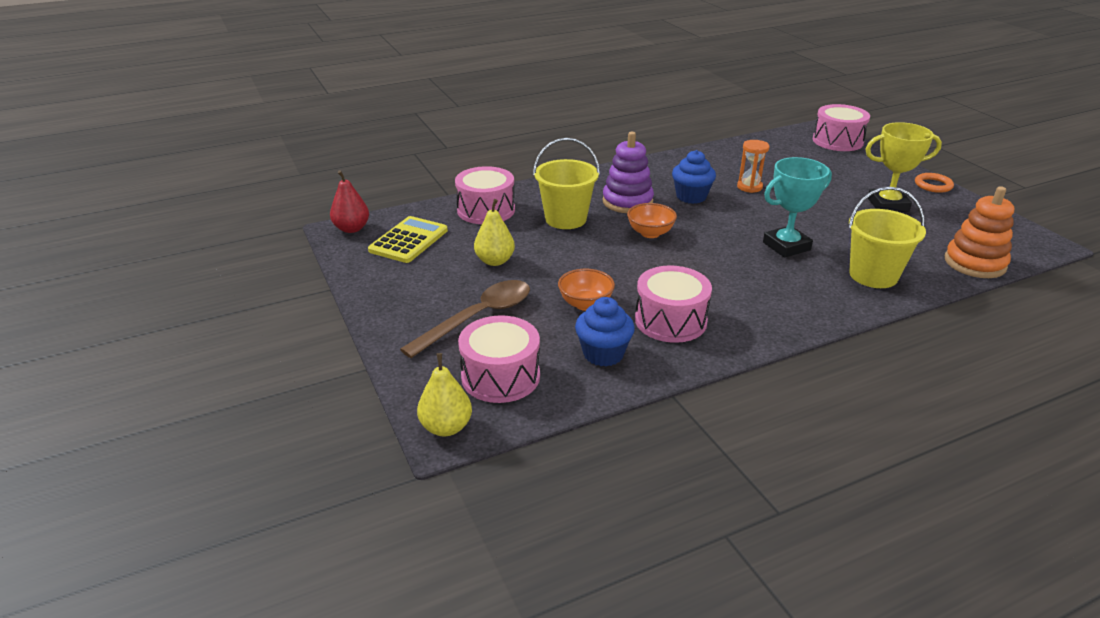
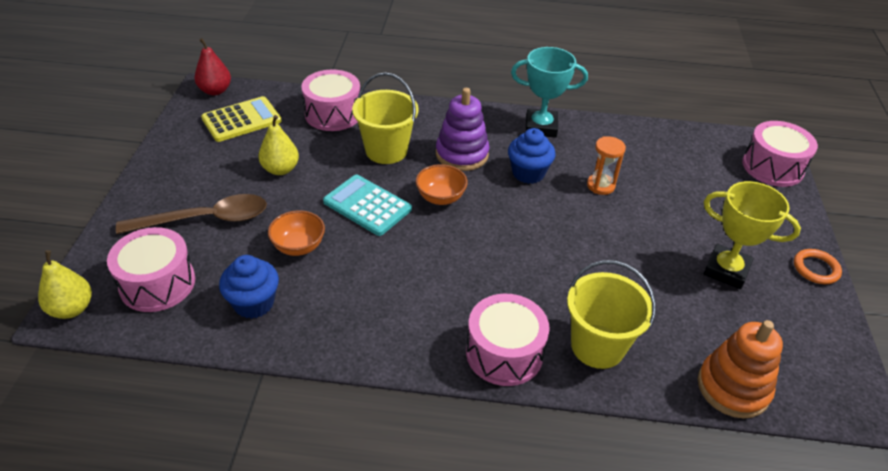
camera: 30 degrees right, 10 degrees up
pink drum [635,265,712,343] -> pink drum moved to [466,294,550,386]
turquoise trophy [763,157,832,258] -> turquoise trophy moved to [511,47,588,138]
none -> turquoise calculator [323,175,412,236]

